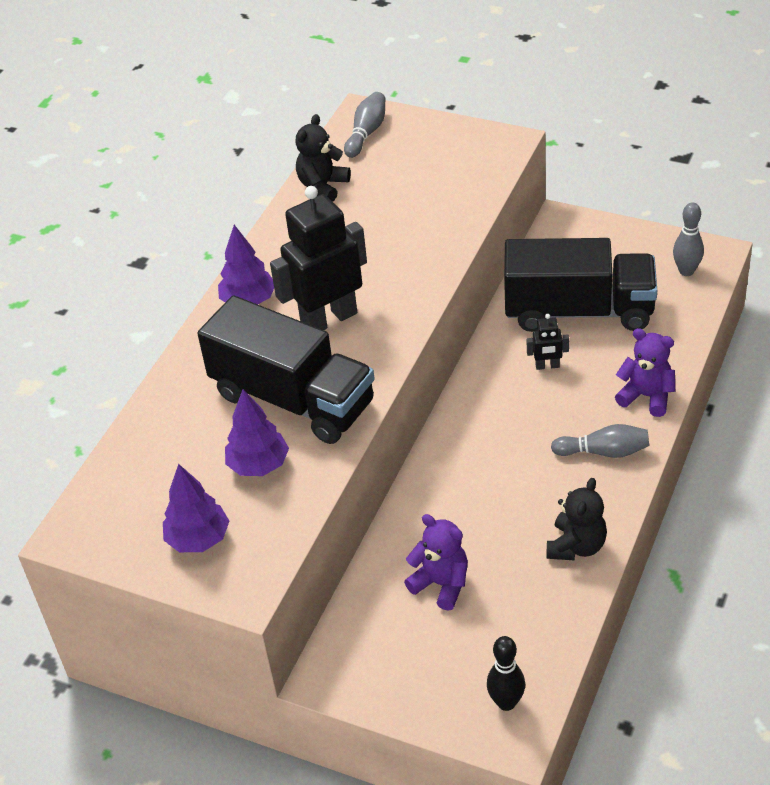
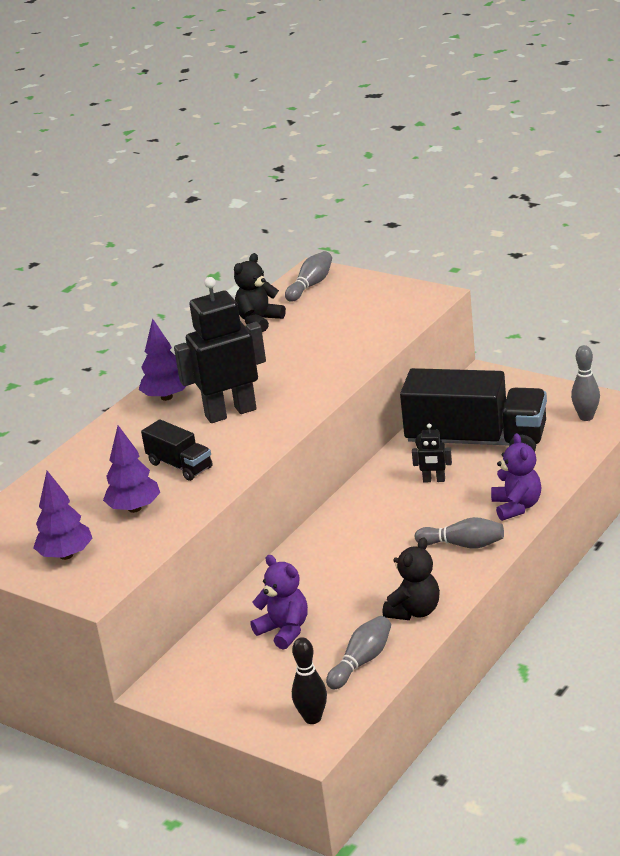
camera: 10 degrees right, 15 degrees down
black truck [197,295,375,444] -> black truck [141,419,213,481], size x0.49
purple teddy bear [615,328,675,417] -> purple teddy bear turned 45 degrees clockwise [491,433,541,521]
none -> grey bowling pin [326,616,391,689]

